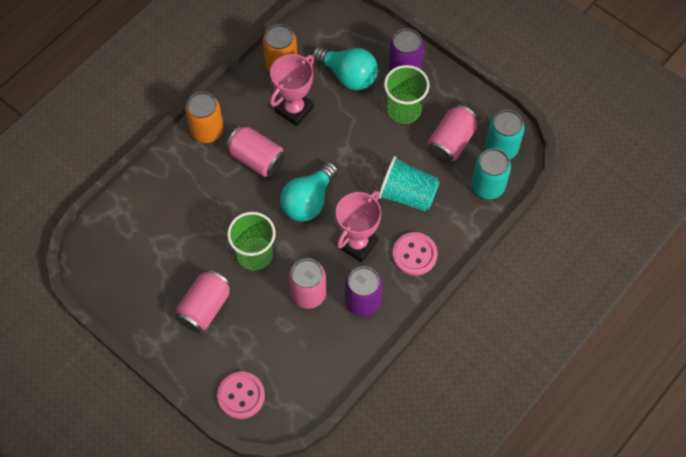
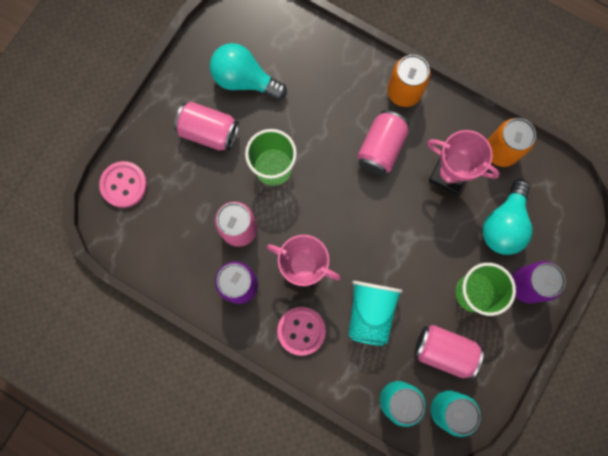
camera: 80 degrees right, 15 degrees up
turquoise light bulb [280,162,338,222] -> turquoise light bulb moved to [210,43,287,100]

